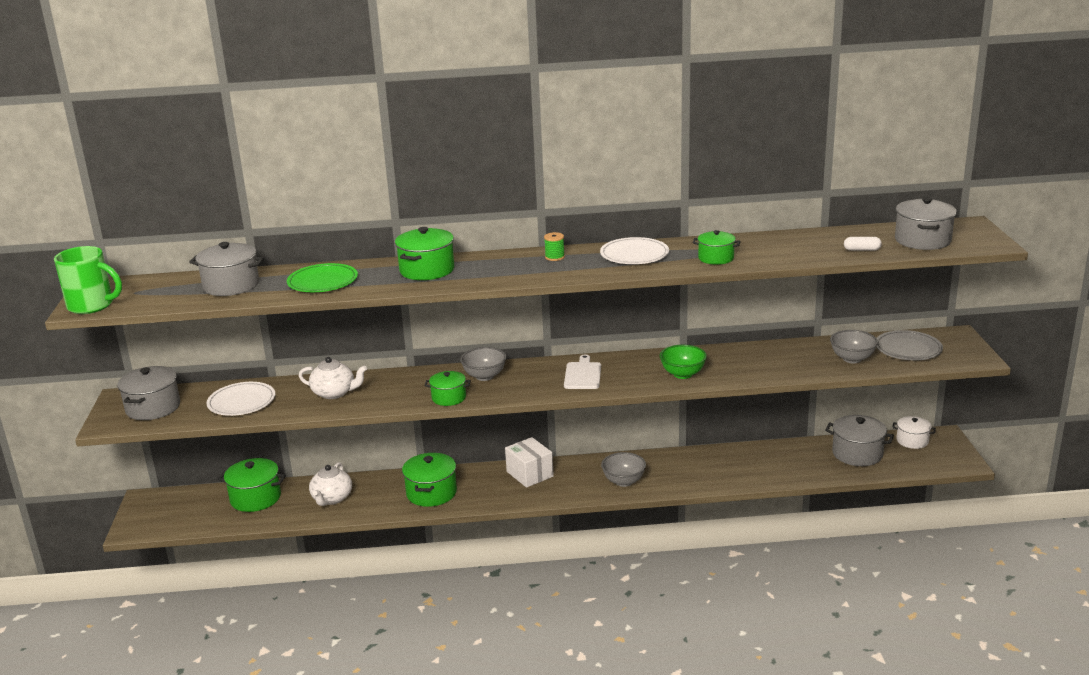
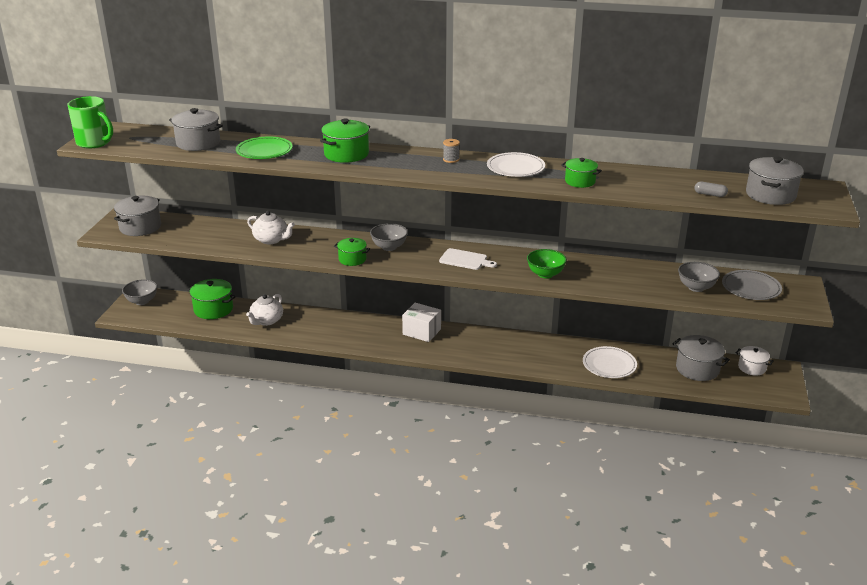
camera: 15 degrees right, 5 degrees up
white plate [206,382,275,416] -> white plate moved to [583,346,637,378]
green pot [402,453,457,507] -> none
white box [505,437,554,488] -> white box turned 45 degrees counterclockwise [402,303,441,342]
green spool [544,232,565,261] -> grey spool [443,139,460,163]
white cutting board [564,355,601,389] -> white cutting board turned 90 degrees clockwise [439,248,497,270]
grey bowl [601,452,646,487] -> grey bowl moved to [122,279,157,305]
white capsule [844,237,882,251] -> grey capsule [694,182,728,197]

